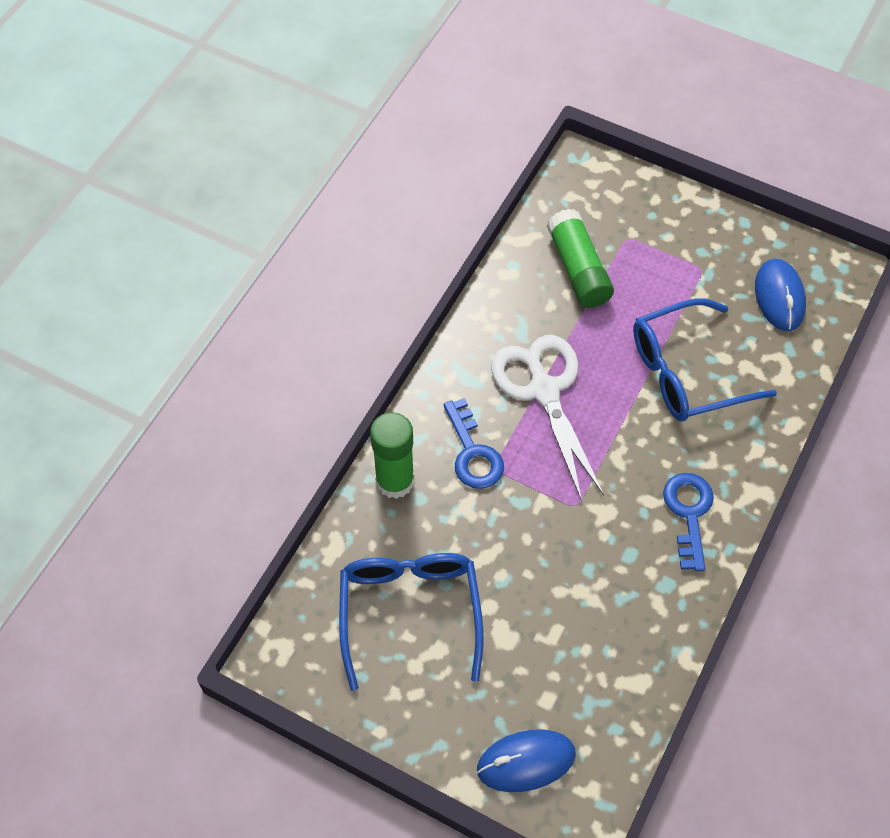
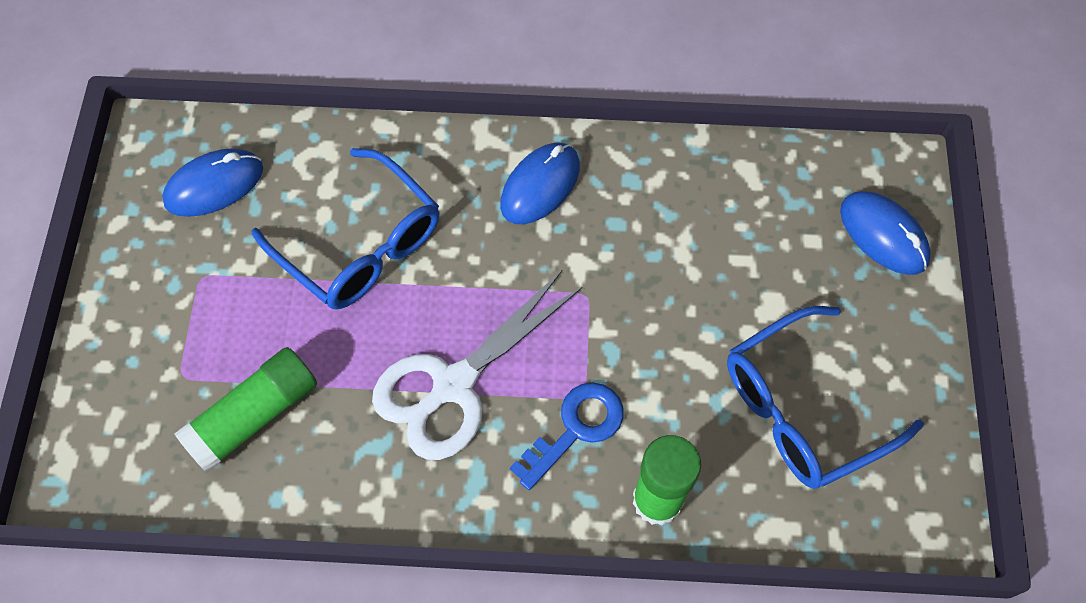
camera: 115 degrees left, 5 degrees up
blue key [663,473,714,571] -> blue mouse [500,143,580,224]

